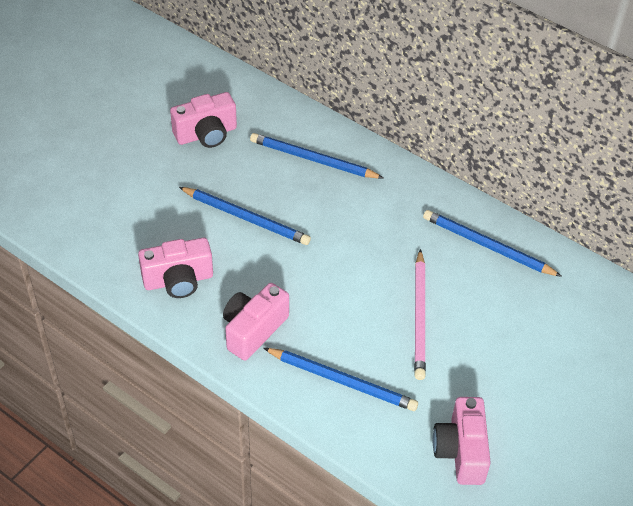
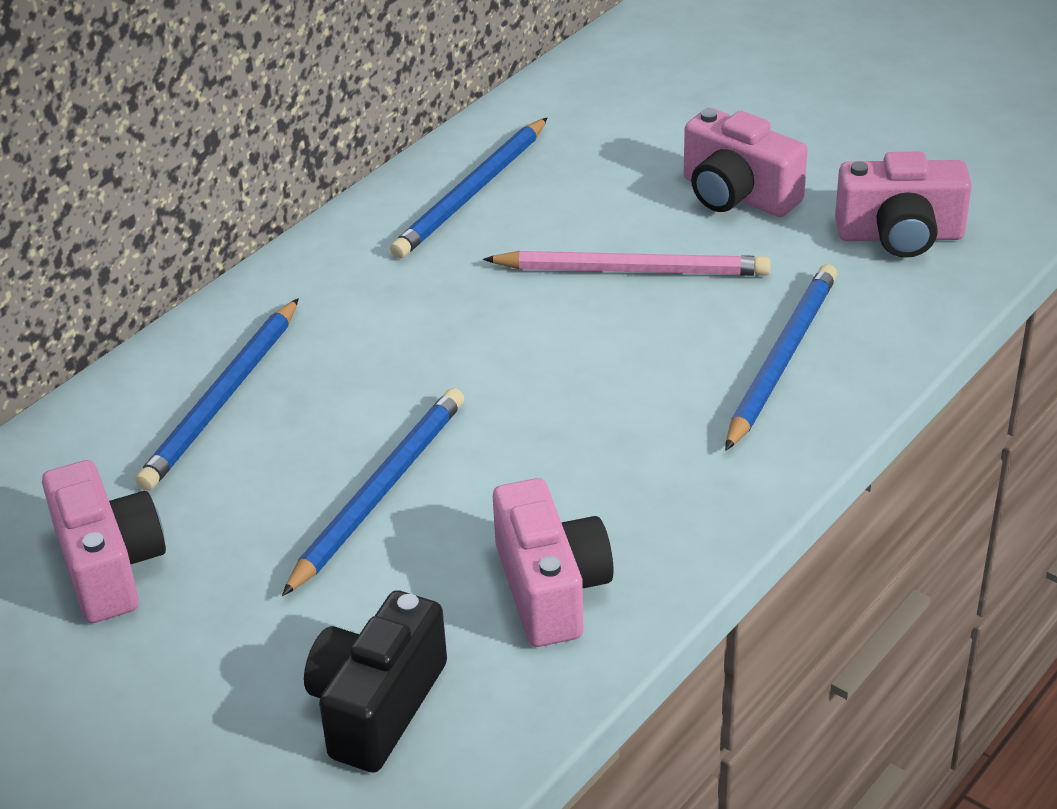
camera: 85 degrees left, 10 degrees down
pink camera [223,283,289,361] -> pink camera moved to [684,108,808,217]
none -> black camera [304,590,447,773]

